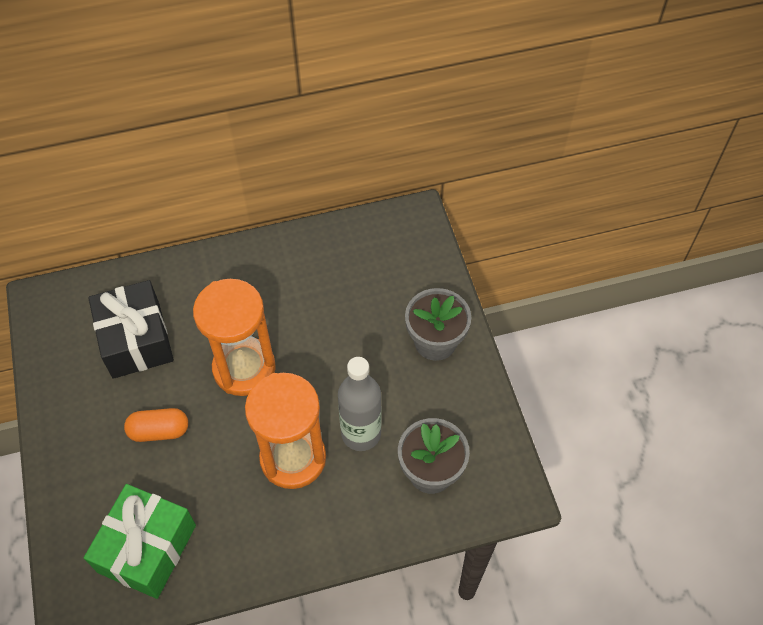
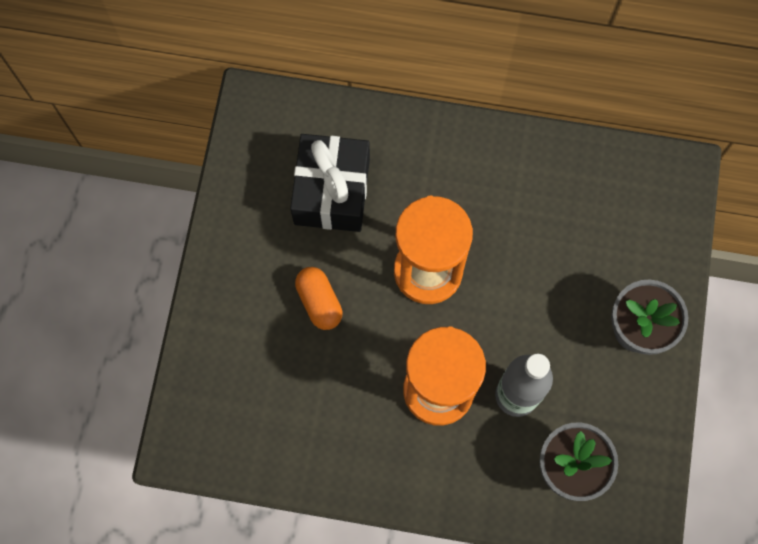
camera: 25 degrees right, 15 degrees up
green gift [84,484,196,599] -> none
orange capsule [124,408,188,442] -> orange capsule turned 45 degrees clockwise [295,267,342,330]

